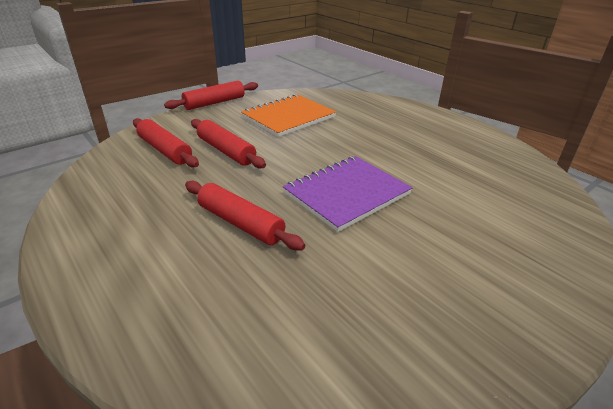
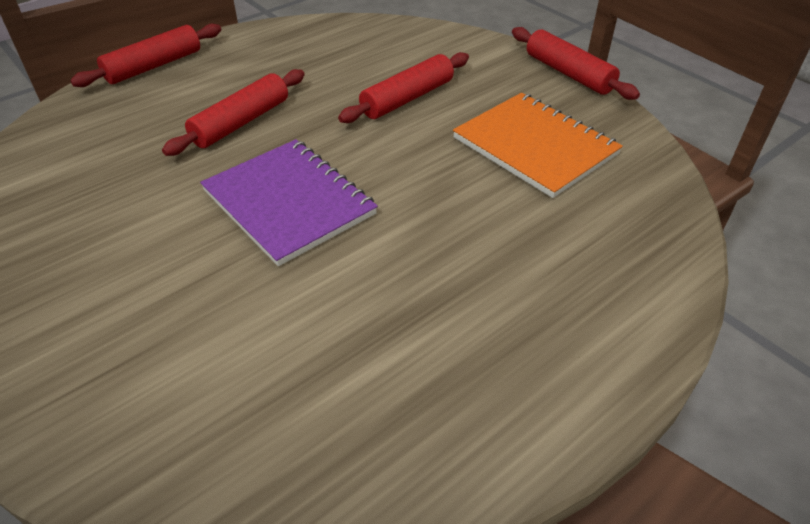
camera: 90 degrees right, 10 degrees up
red rolling pin [133,118,199,168] -> red rolling pin moved to [70,24,221,87]

